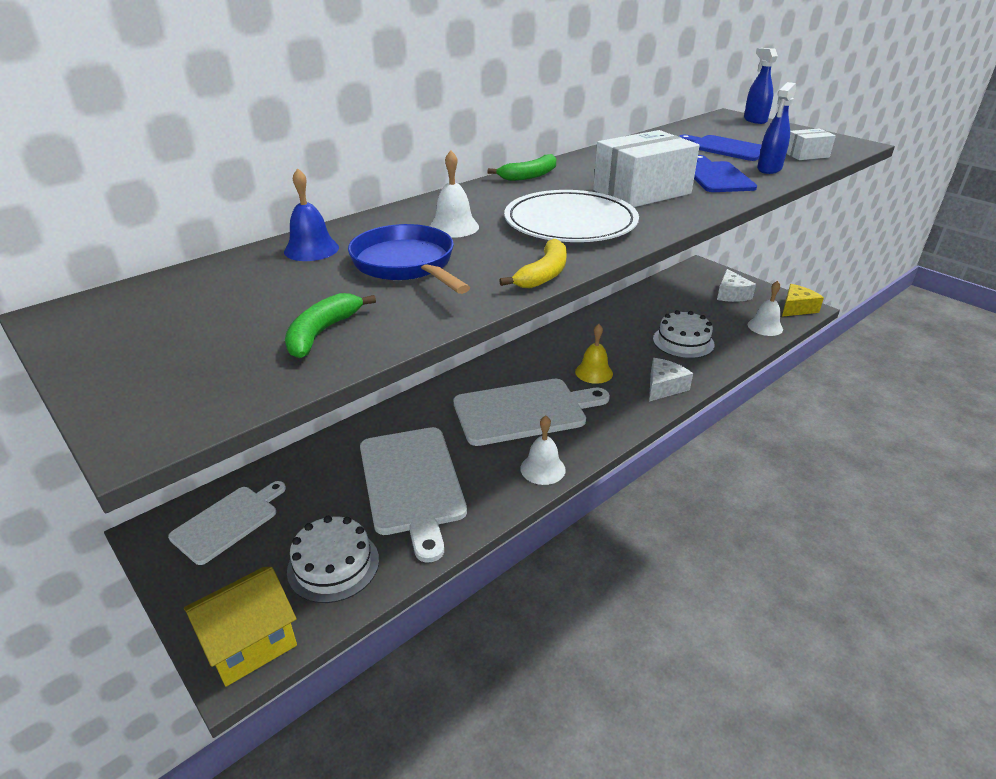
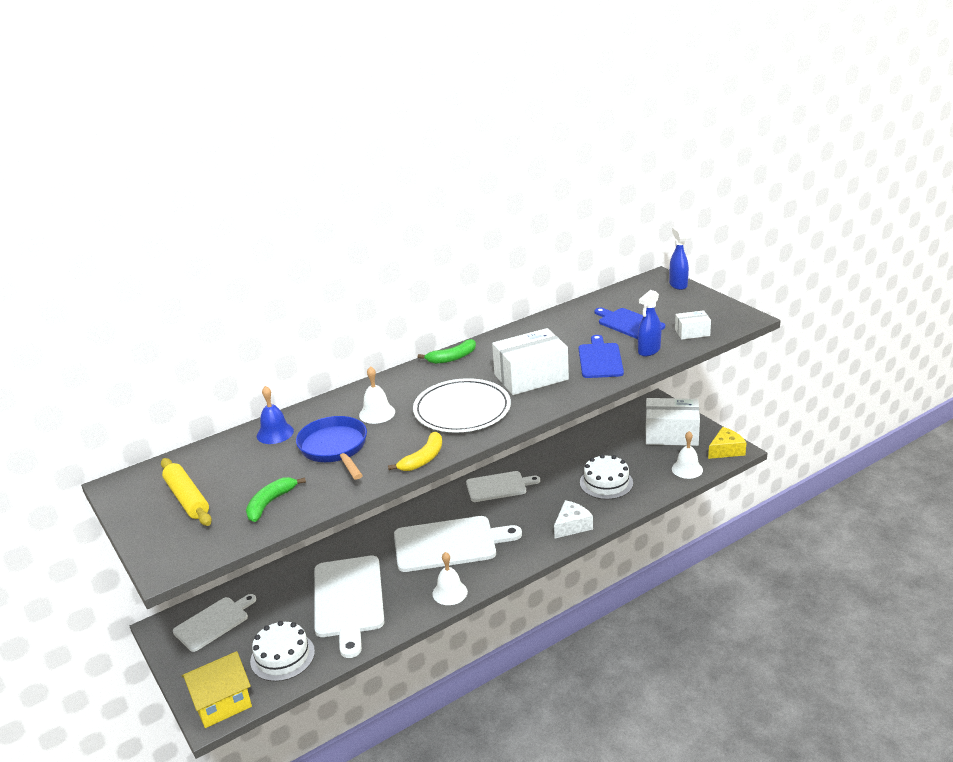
camera: 10 degrees right, 5 degrees down
yellow bell [575,324,613,384] -> none
white cheese [717,269,756,302] -> white box [645,398,700,446]
none -> yellow rolling pin [161,458,212,526]
none -> white cutting board [466,471,540,502]

